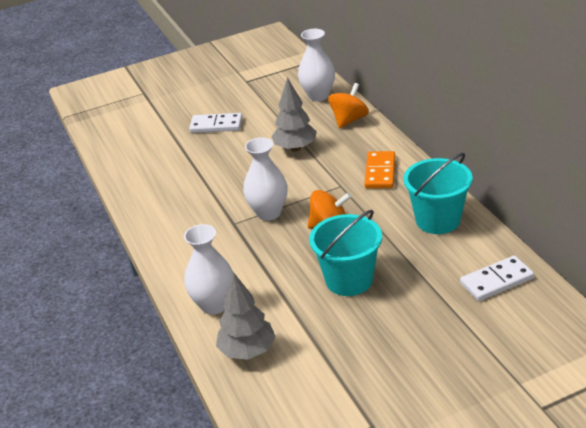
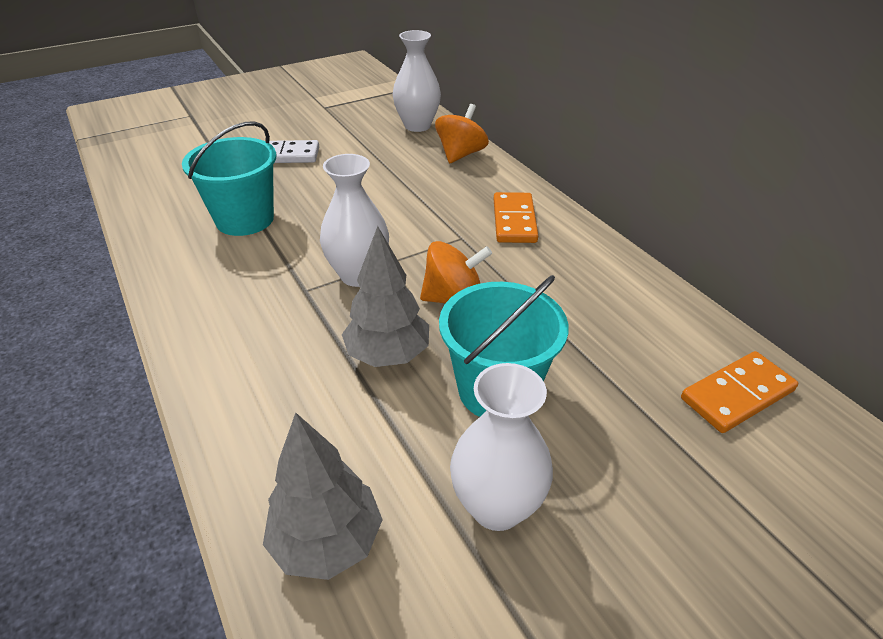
camera: 10 degrees left, 5 degrees up
white vase [184,224,233,315] -> white vase moved to [450,363,553,531]
grey tree [271,77,317,151] -> grey tree moved to [342,226,429,367]
turquoise bucket [404,153,473,234] -> turquoise bucket moved to [182,122,277,236]
white domino [460,255,534,301] -> orange domino [681,351,798,433]

